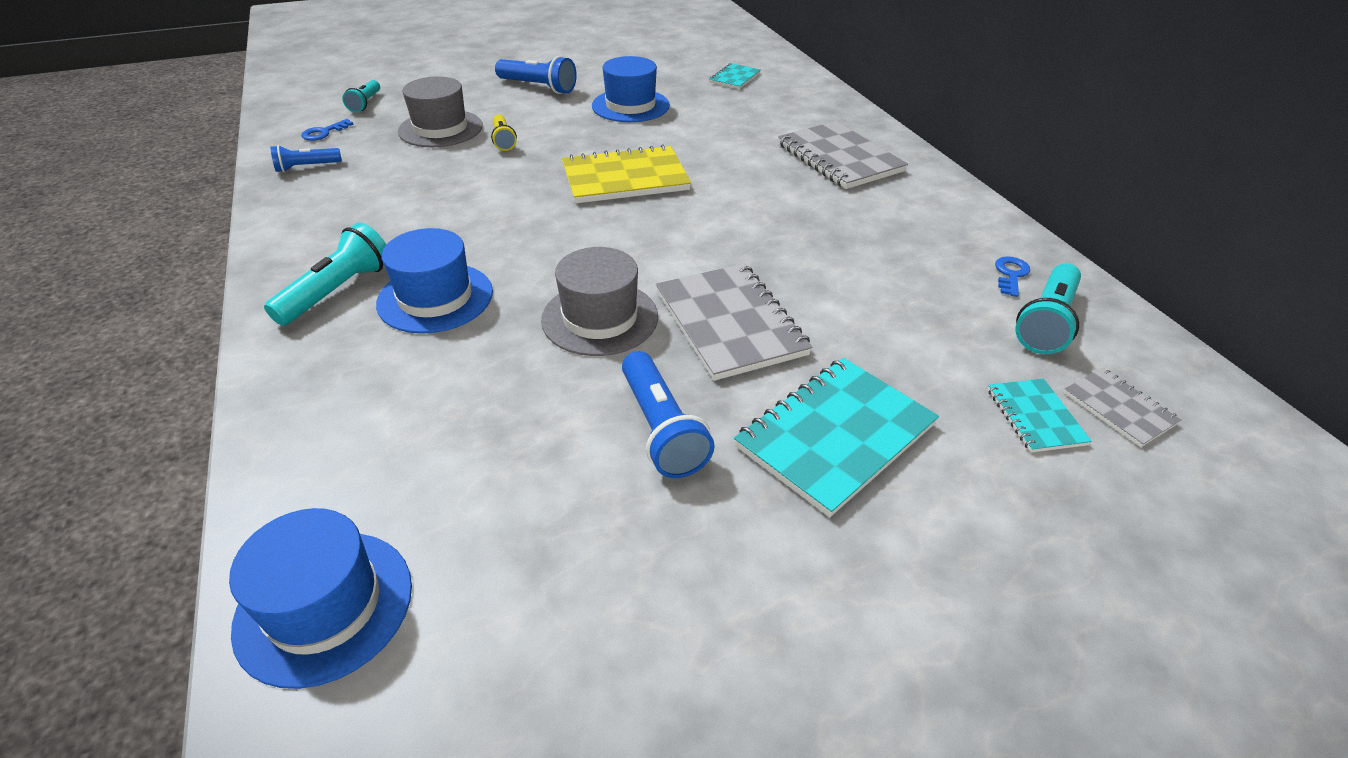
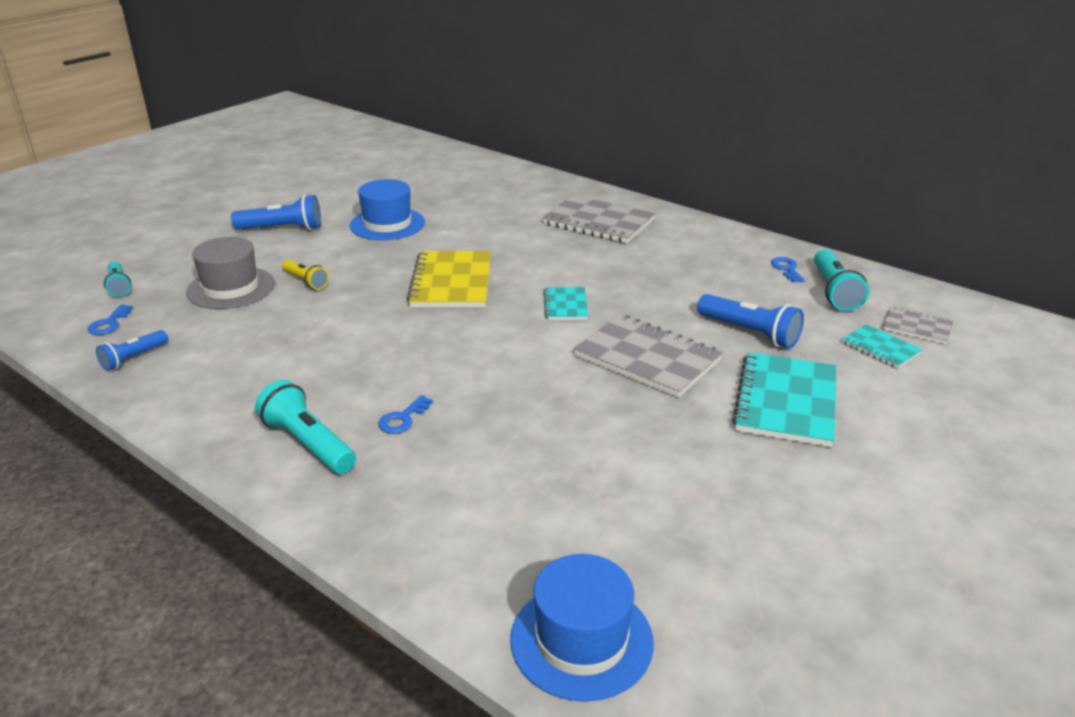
camera: 30 degrees left, 10 degrees down
turquoise flashlight [264,222,386,326] -> turquoise flashlight turned 45 degrees counterclockwise [255,380,356,474]
blue hat [376,228,493,334] -> blue key [378,395,433,434]
grey hat [541,247,658,356] -> none
yellow notebook [562,144,691,203] -> yellow notebook turned 45 degrees counterclockwise [407,251,491,308]
blue flashlight [622,351,715,478] -> blue flashlight moved to [697,294,804,348]
turquoise notebook [709,63,761,89] -> turquoise notebook moved to [544,287,588,320]

